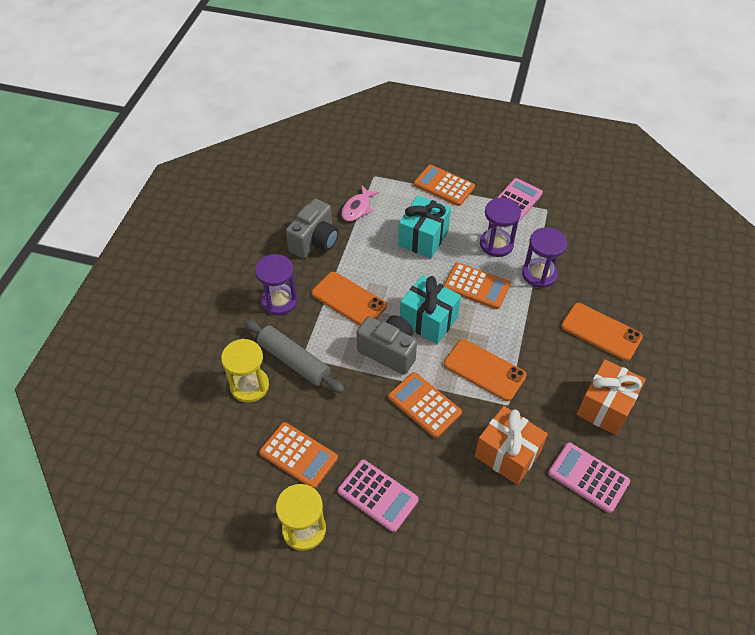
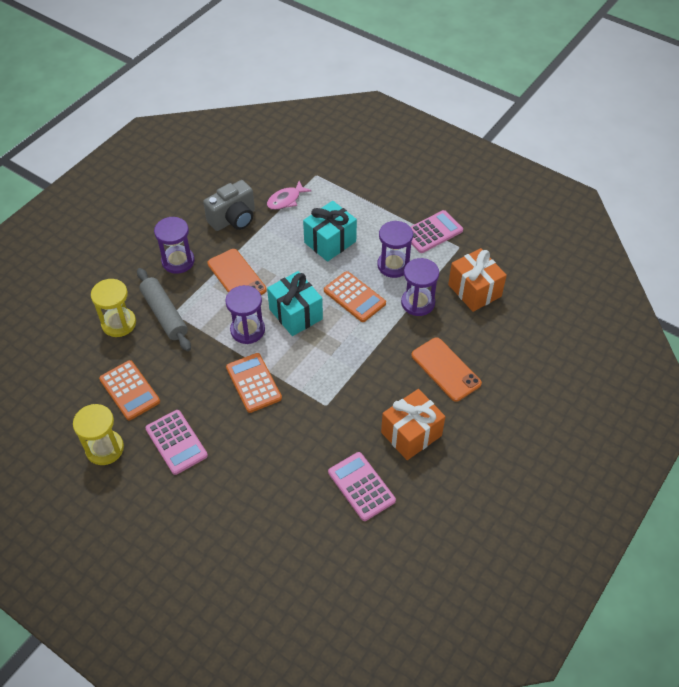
camera: 20 degrees right, 0 degrees up
grey camera [356,315,417,375] -> purple hourglass [225,285,265,344]
orange calculator [414,165,475,206] -> none
orange phone [444,339,526,401] -> none
orange gift [475,406,548,485] -> orange gift moved to [448,248,507,312]

